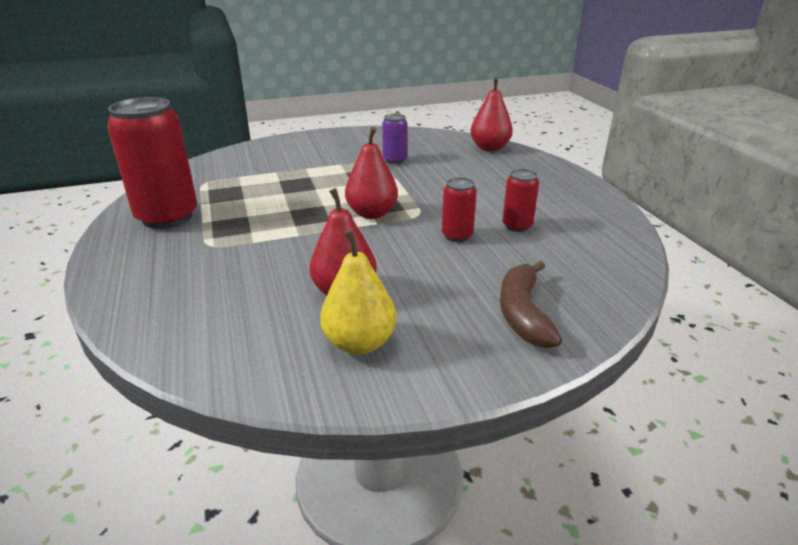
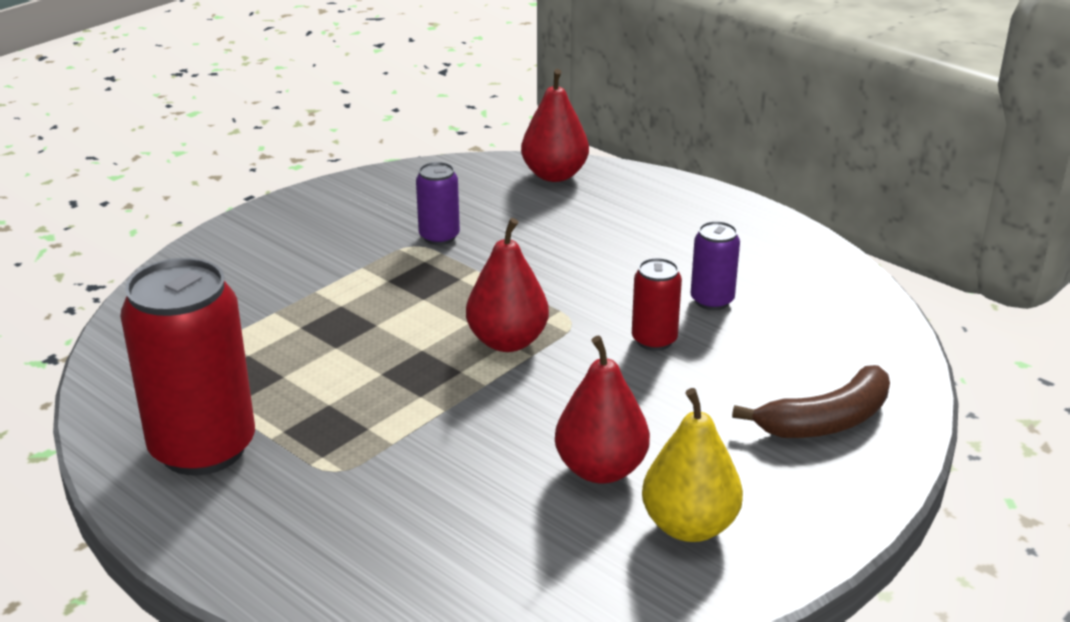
camera: 30 degrees left, 0 degrees up
brown banana [500,261,562,348] -> brown banana turned 90 degrees counterclockwise [732,365,890,438]
red can [502,169,539,232] -> purple can [691,221,740,310]

